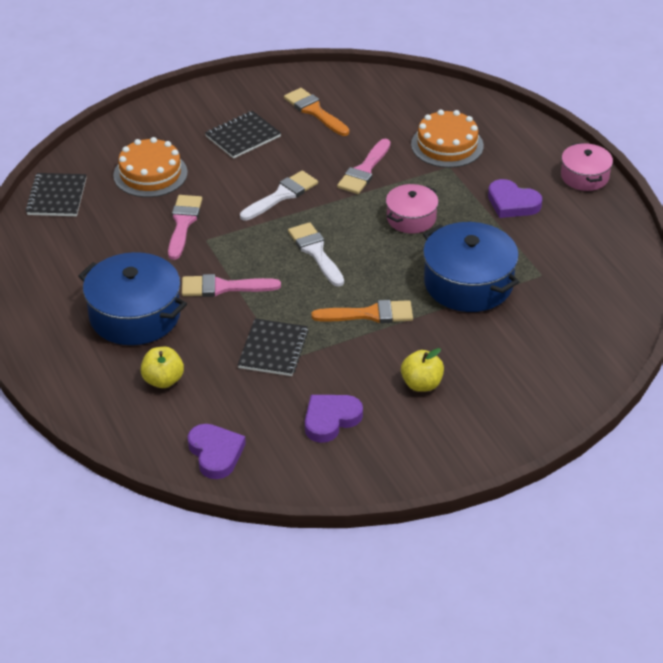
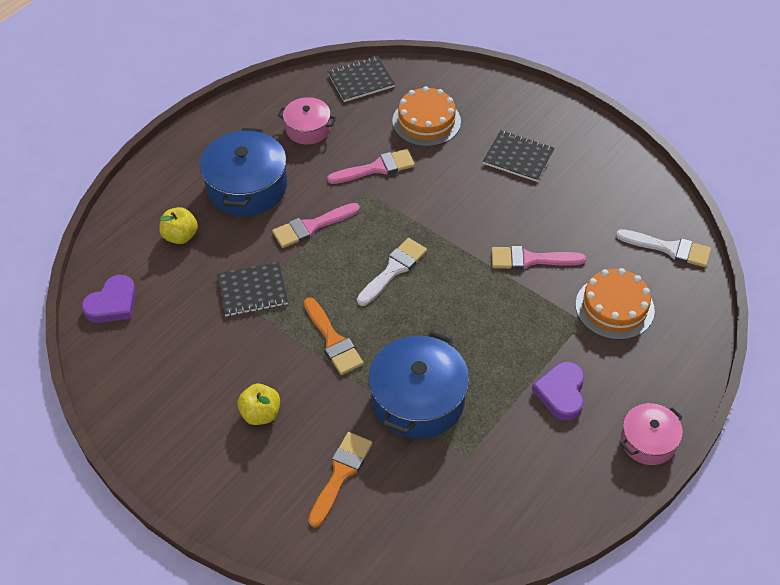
camera: 65 degrees right, 10 degrees up
pink brush [182,274,281,297] -> pink brush turned 90 degrees counterclockwise [272,203,360,248]
white brush [240,171,318,221] -> white brush moved to [616,229,711,267]
orange brush [284,88,349,136] -> orange brush moved to [308,432,372,528]
purple heart [305,395,363,443] -> none
pink pot [386,184,438,233] -> pink pot moved to [278,97,336,144]

